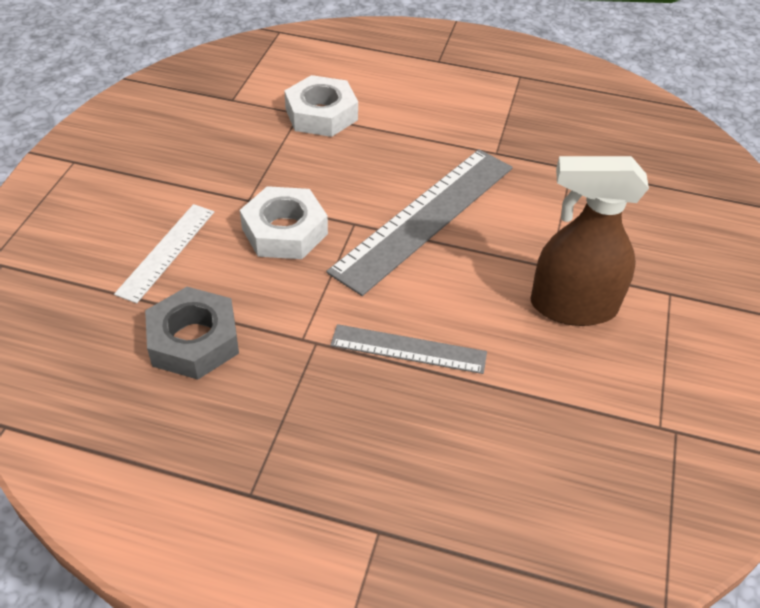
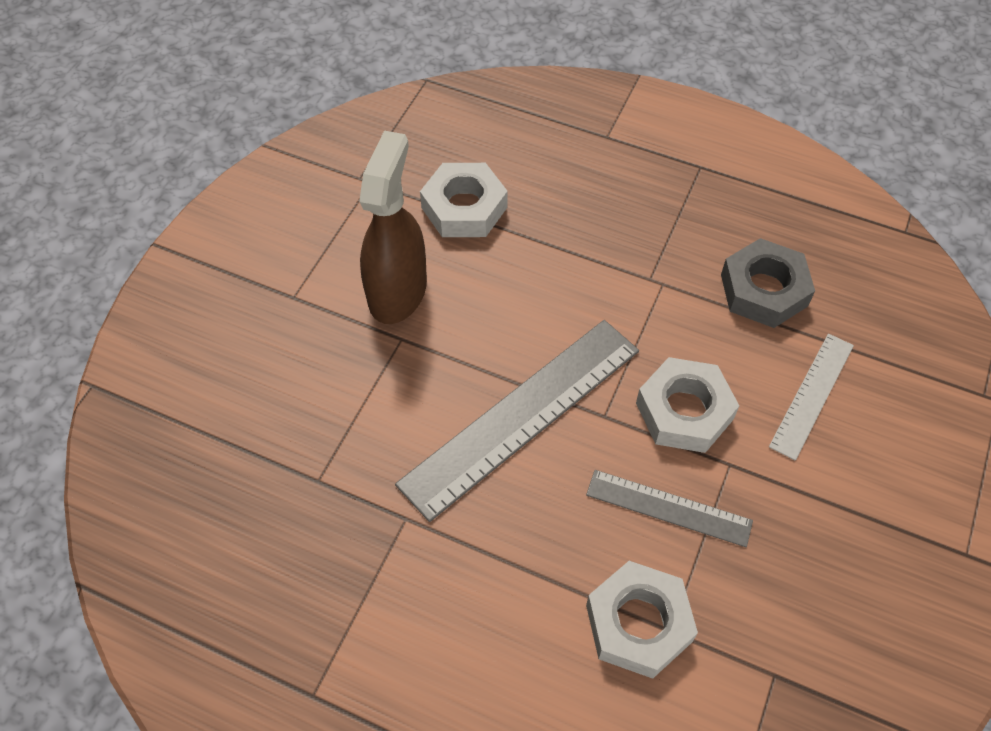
camera: 170 degrees left, 10 degrees up
grey ruler [330,324,487,374] -> grey ruler moved to [586,470,753,547]
brown spray bottle [530,156,649,326] -> brown spray bottle turned 90 degrees counterclockwise [359,130,427,324]
none -> white nut [420,163,508,237]

